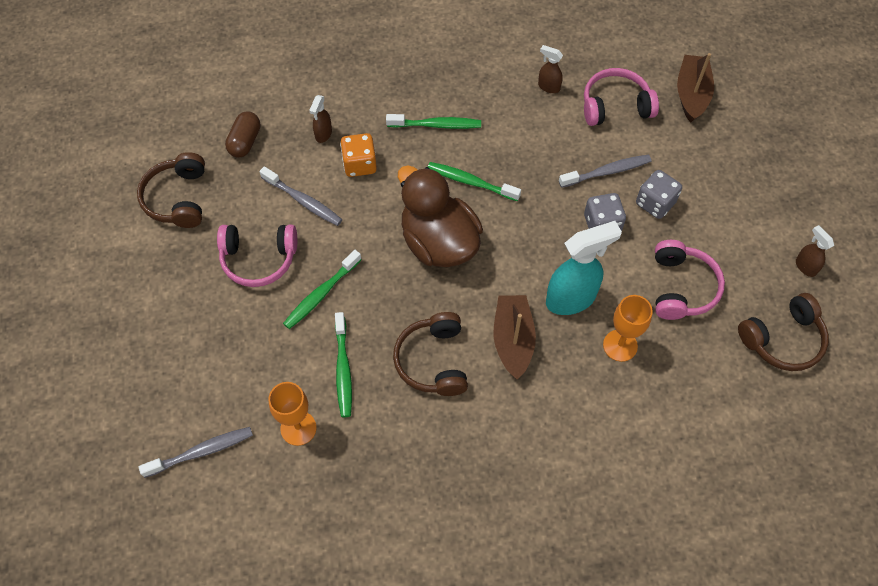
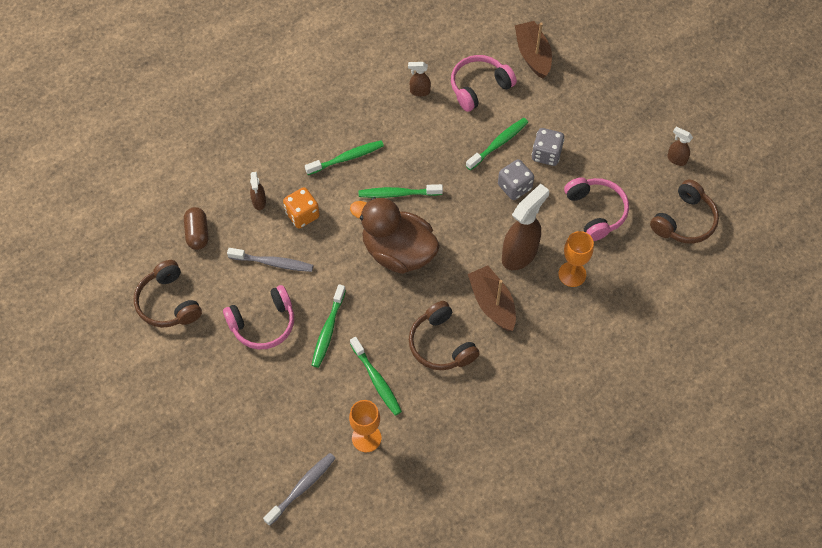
camera: 25 degrees left, 0 degrees up
turquoise spray bottle [546,221,622,315] -> brown spray bottle [502,184,549,270]
grey toothbrush [559,155,651,188] -> green toothbrush [466,118,528,170]

